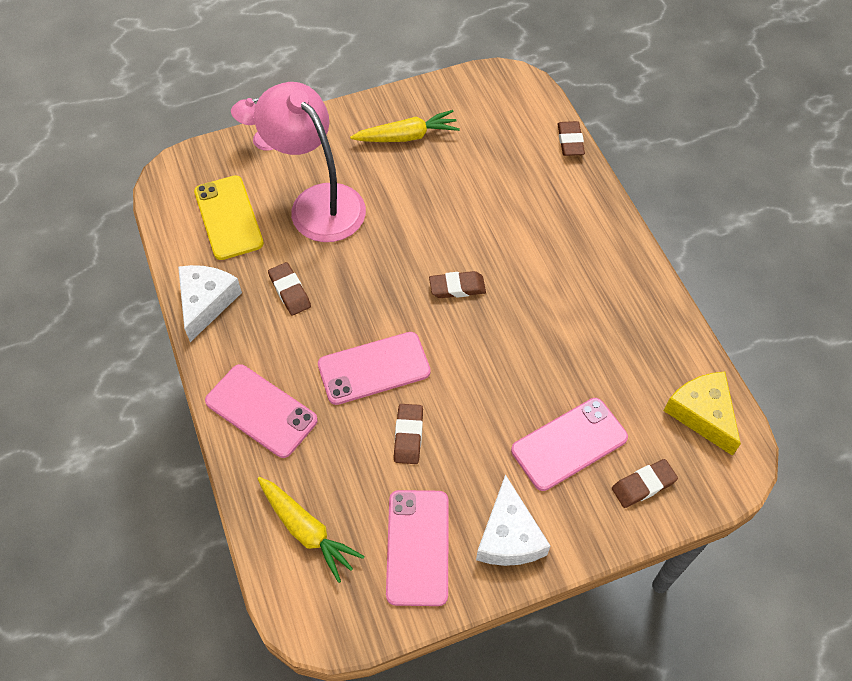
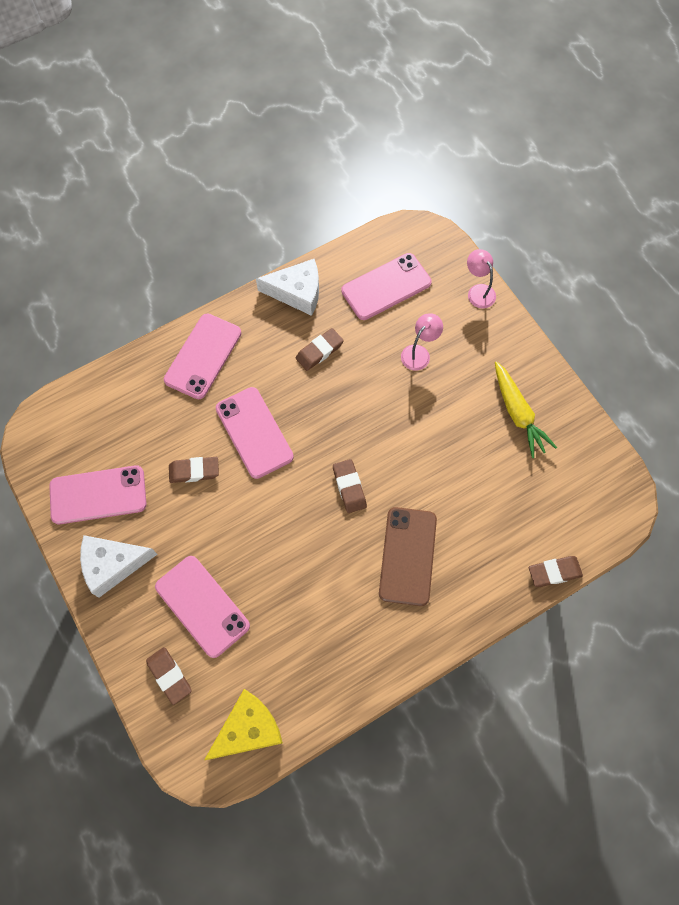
camera: 80 degrees right, 10 degrees up
yellow phone [194,175,264,260] -> pink phone [341,253,432,320]
pink lamp [254,82,366,242] -> pink lamp [401,313,443,371], size x0.43
yellow carrot [258,477,365,583] -> none
none -> brown phone [379,507,437,606]

